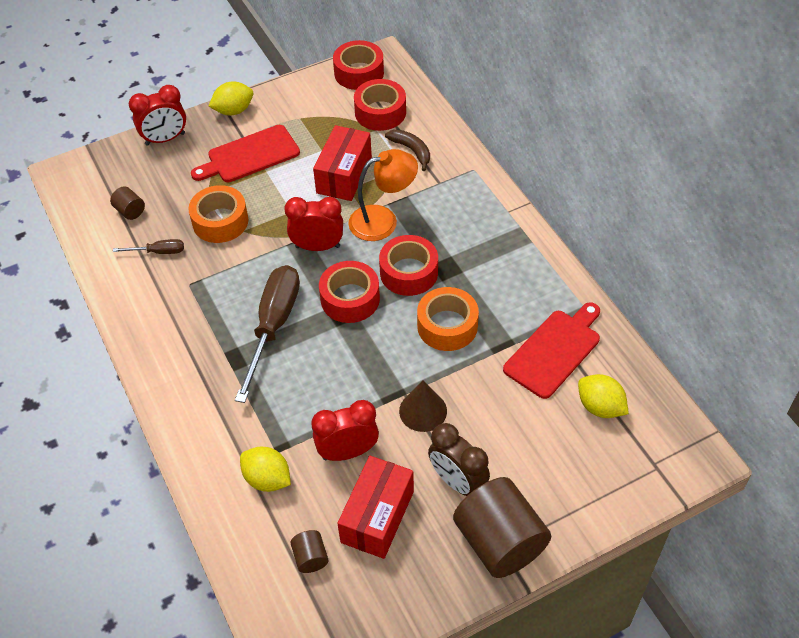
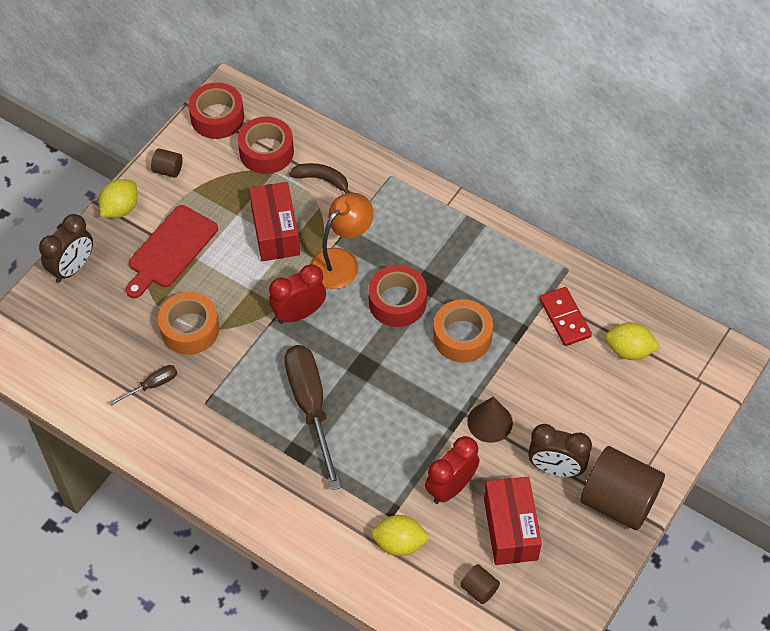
camera: 30 degrees left, 5 degrees up
brown cylinder [110,186,145,220] -> brown cylinder moved to [151,148,183,178]
red clock [129,85,186,146] -> brown clock [39,214,93,283]
red tape [319,261,380,323] -> none
red cutting board [503,302,600,399] -> red domino [539,287,592,346]

